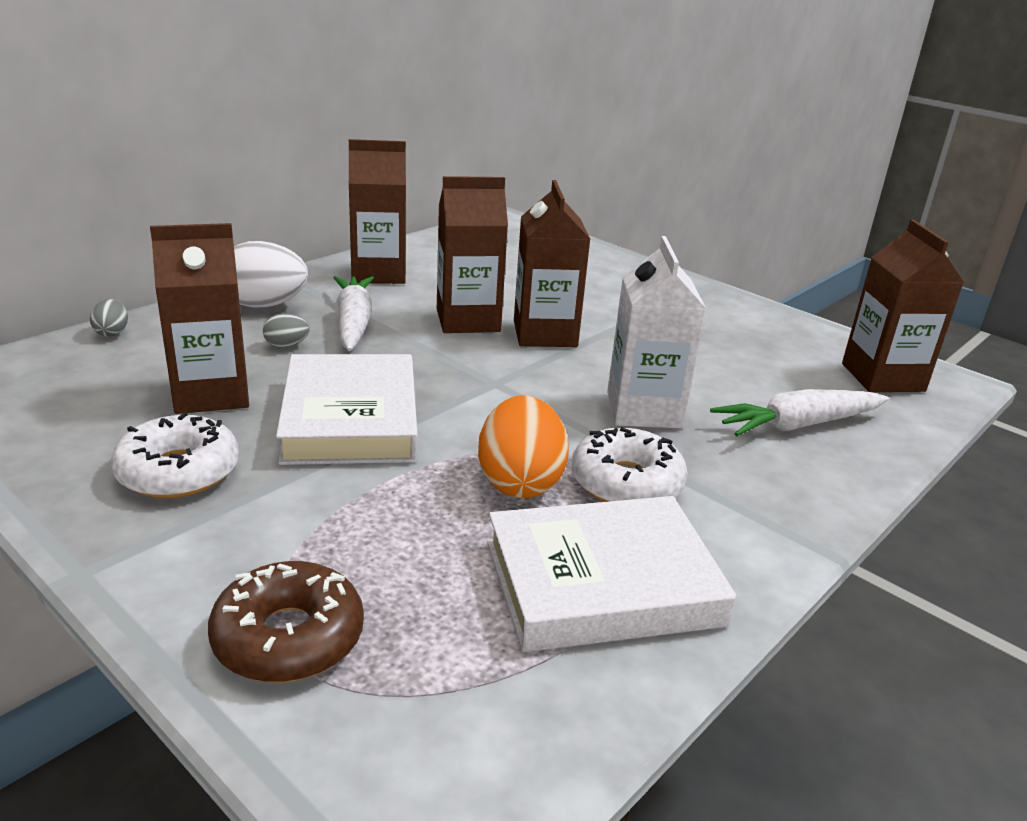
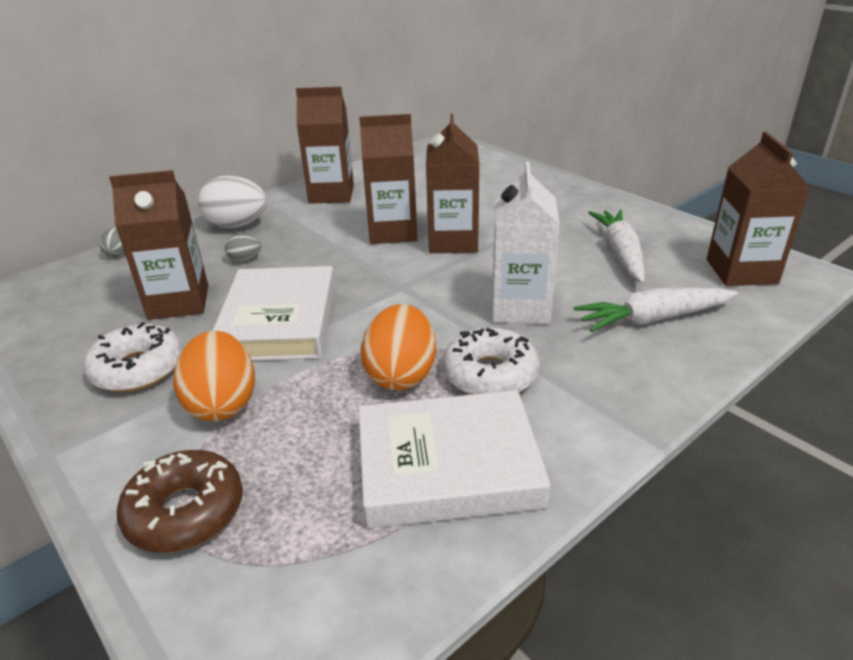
camera: 10 degrees right, 5 degrees up
white carrot [333,276,374,351] -> white carrot moved to [588,210,645,283]
none -> orange egg [173,331,255,421]

